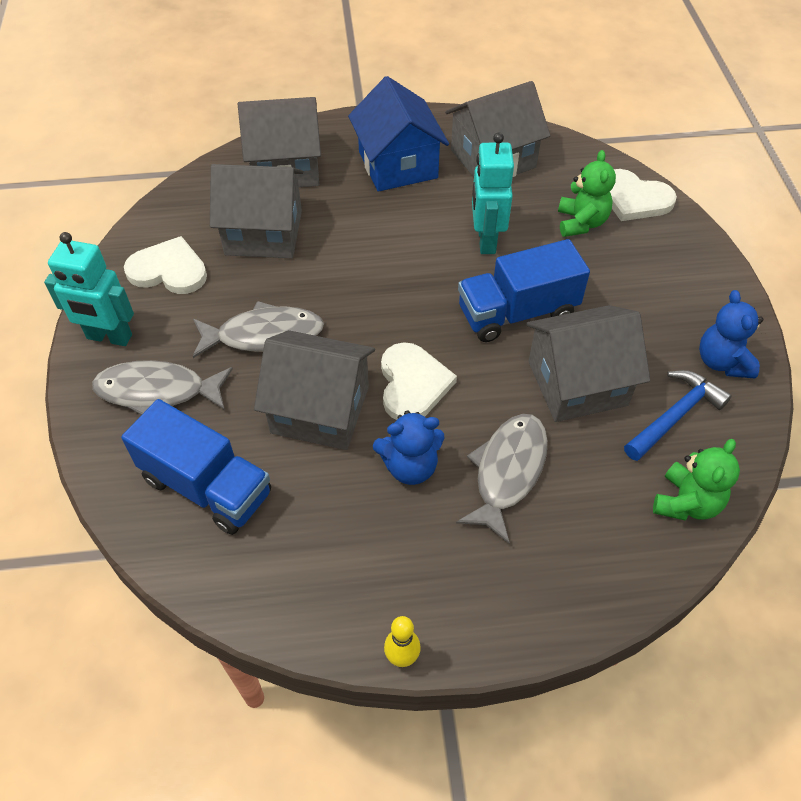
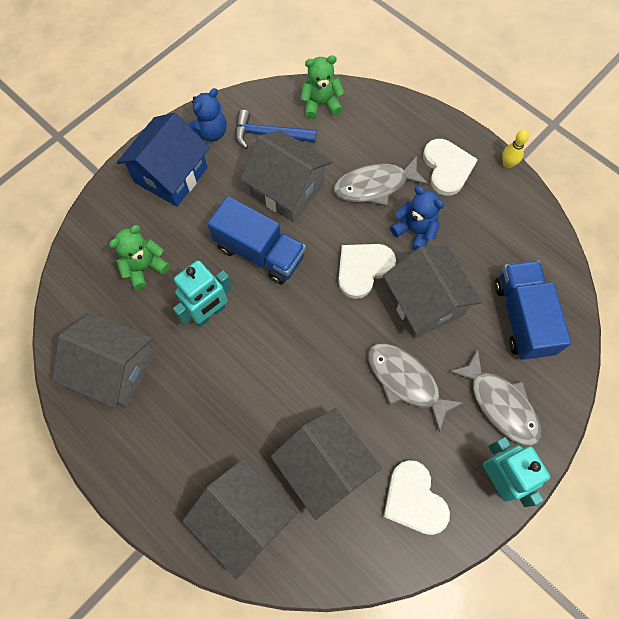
camera: 130 degrees left, 15 degrees up
blue house [348,76,449,192] -> blue house moved to [117,113,210,207]
white heart [610,169,677,221] -> white heart moved to [423,139,478,196]

